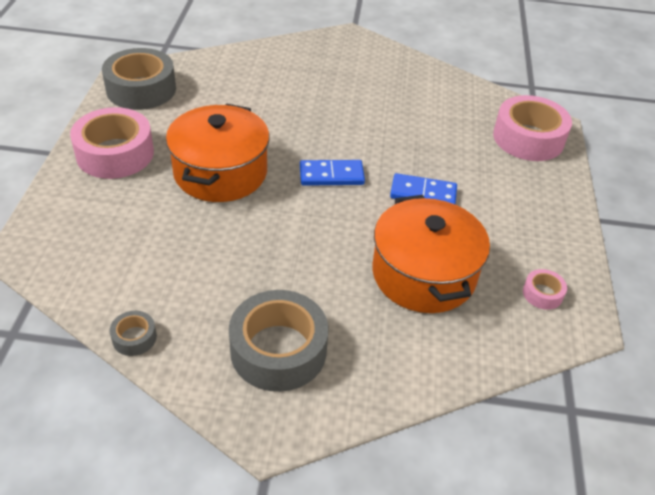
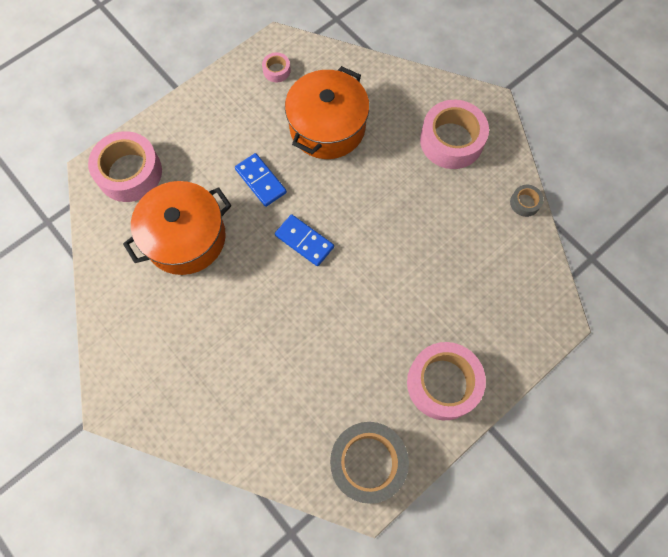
camera: 135 degrees left, 25 degrees up
orange pot [166,103,270,202] -> orange pot moved to [123,181,231,275]
grey tape [229,290,328,392] -> pink tape [420,100,489,169]

